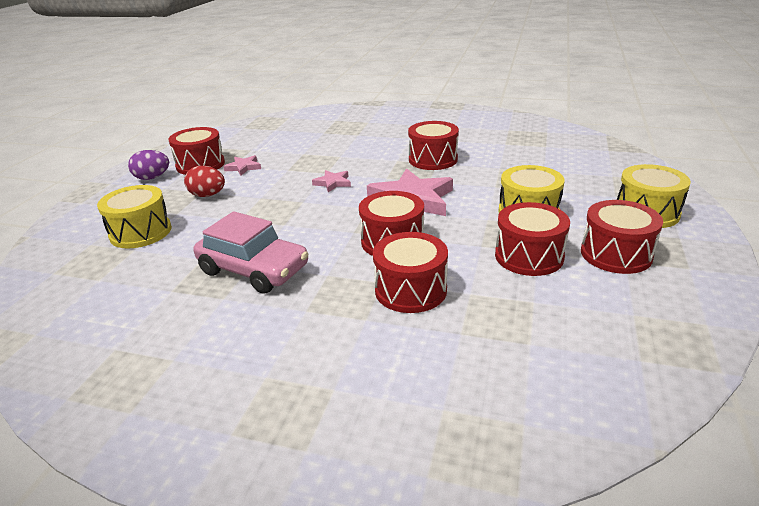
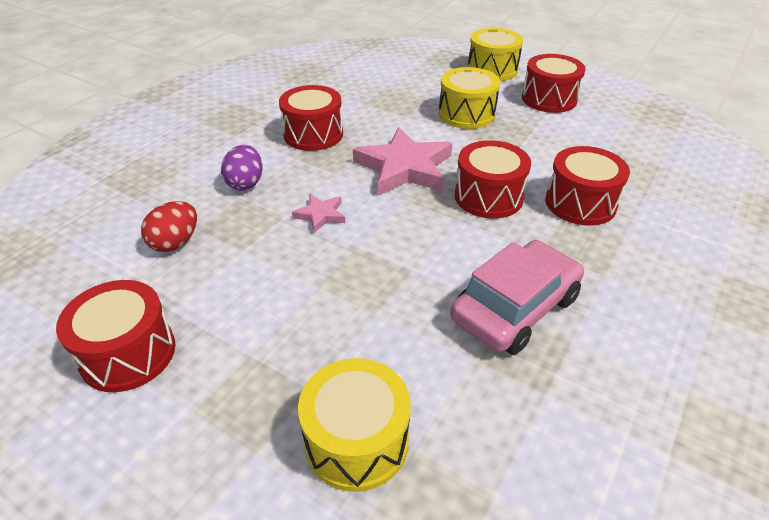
camera: 75 degrees left, 10 degrees up
purple egg [128,150,169,180] -> purple egg moved to [221,145,262,191]
red egg [184,166,225,197] -> red egg moved to [141,201,197,252]
pink star [223,155,261,175] -> none
red drum [495,202,570,276] -> none

